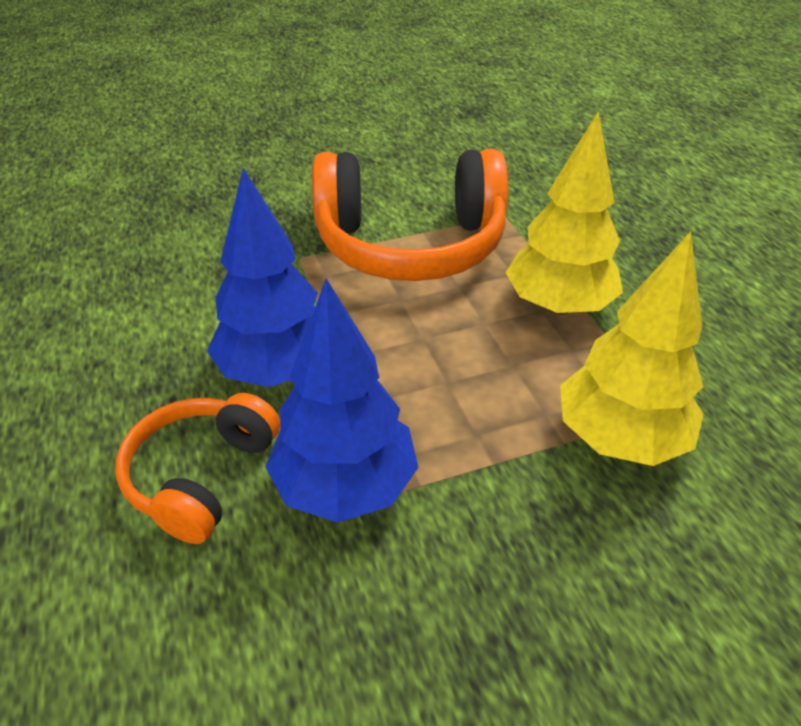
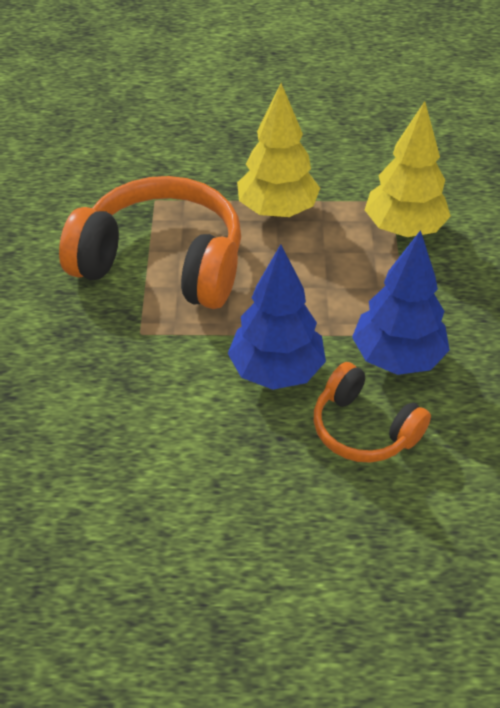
camera: 70 degrees left, 5 degrees up
orange headphones [312,149,508,281] -> orange headphones turned 90 degrees counterclockwise [59,176,241,309]

